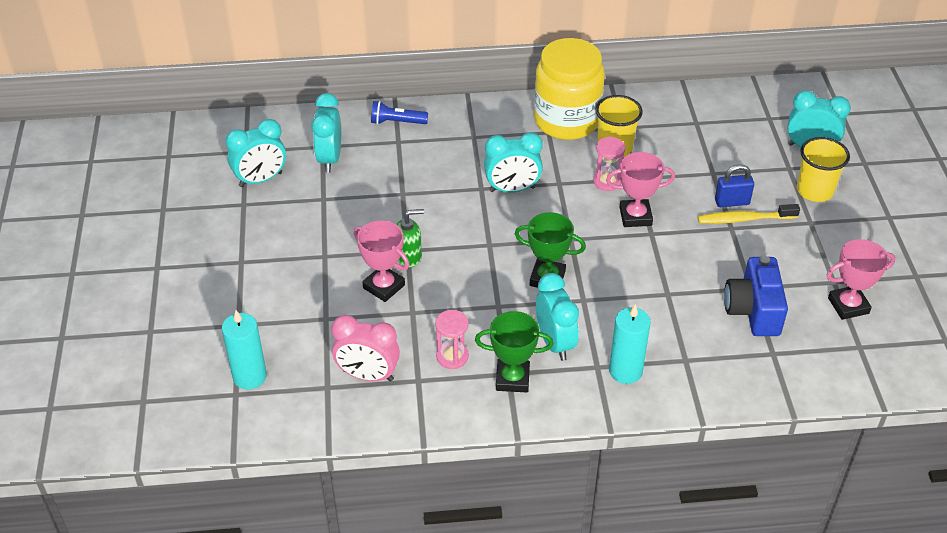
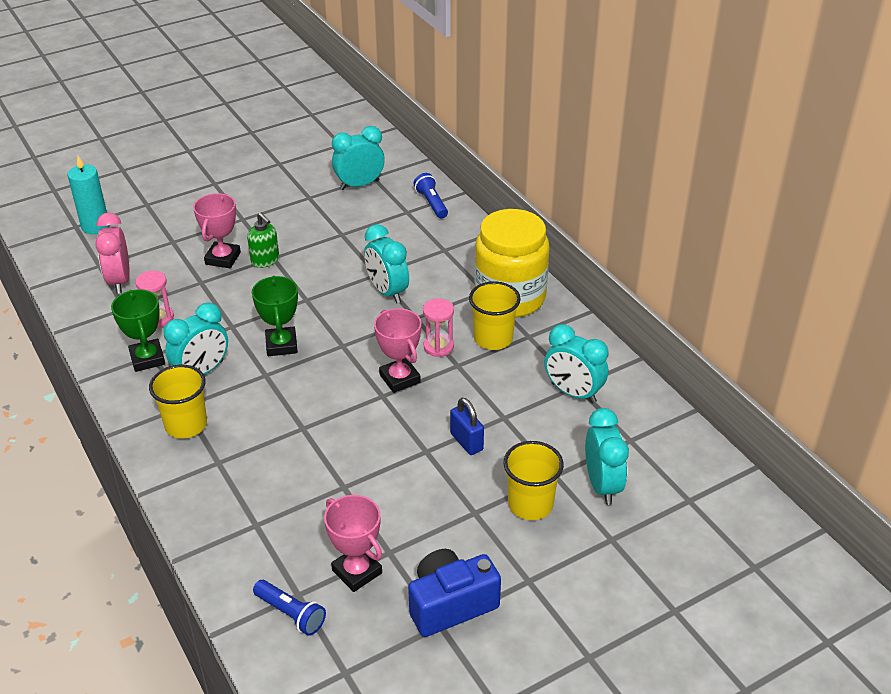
camera: 65 degrees right, 5 degrees down
turquoise clock [226,119,286,187] -> turquoise clock moved to [545,324,608,404]
turquoise candle [609,304,651,384] -> yellow cup [149,364,207,439]
yellow toothbrush [698,204,800,224] -> none
blue camera [724,255,788,336] -> blue camera moved to [408,549,501,637]
none -> blue flashlight [253,580,326,636]

